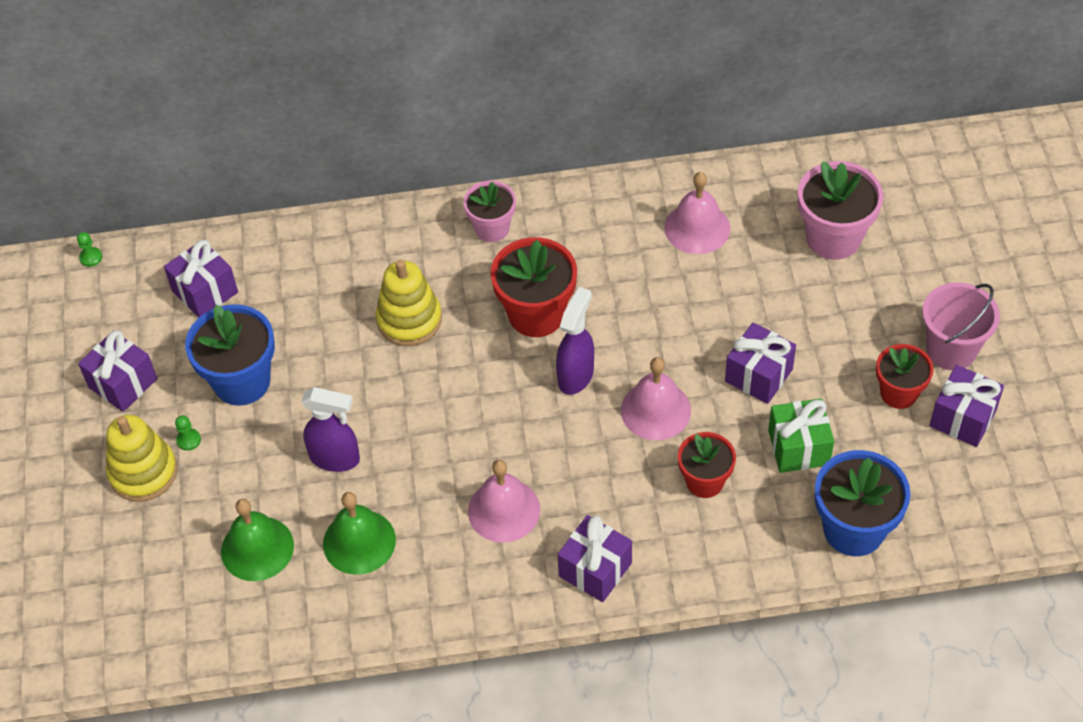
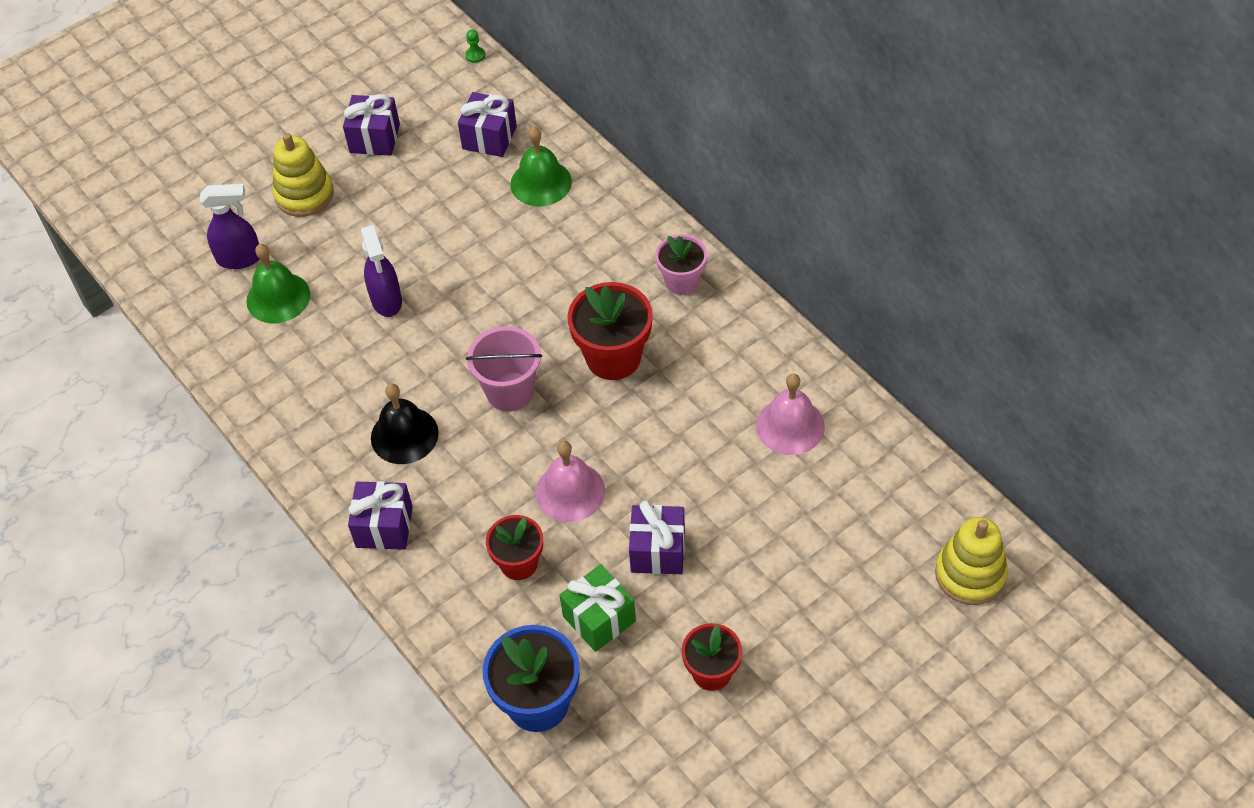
camera: 60 degrees right, 0 degrees up
green pawn [175,415,201,451] -> none
blue flower pot [185,304,275,406] -> none
green bell [323,492,396,575] -> green bell moved to [510,127,572,206]
yellow stacking toy [376,260,442,346] -> yellow stacking toy moved to [935,517,1008,605]
pink bell [468,460,540,543] -> black bell [371,384,439,464]
purple spray bottle [556,287,594,395] -> purple spray bottle moved to [200,184,260,269]
pink flower pot [798,161,883,260] -> none
pink bucket [922,283,1000,370] -> pink bucket moved to [466,326,542,412]
purple gift [930,365,1004,447] -> none

